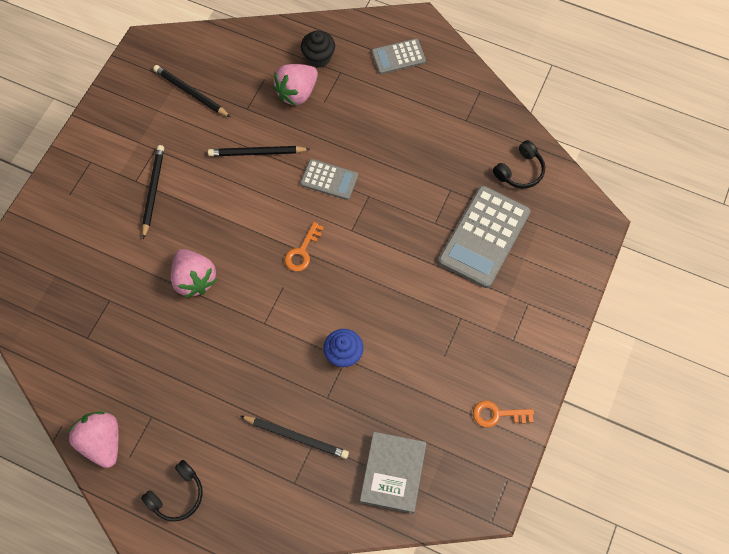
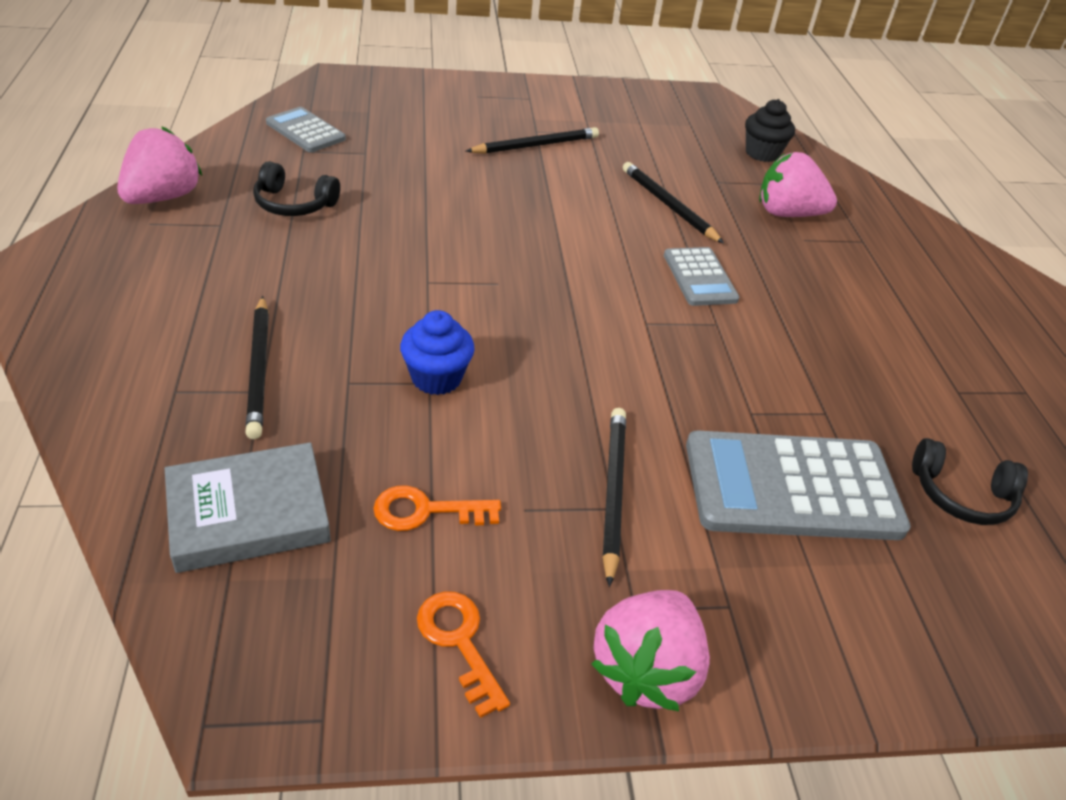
camera: 55 degrees right, 25 degrees down
black headphones [141,460,203,522] -> black headphones moved to [253,161,340,216]
black pencil [153,65,231,117] -> black pencil moved to [602,408,626,587]
pink strawberry [171,249,217,298] -> pink strawberry moved to [591,590,710,711]
orange key [285,222,324,271] -> orange key moved to [373,486,501,531]
black cupcake [301,30,335,68] -> black cupcake moved to [745,99,795,162]
grey calculator [372,39,426,74] -> grey calculator moved to [266,107,346,152]

